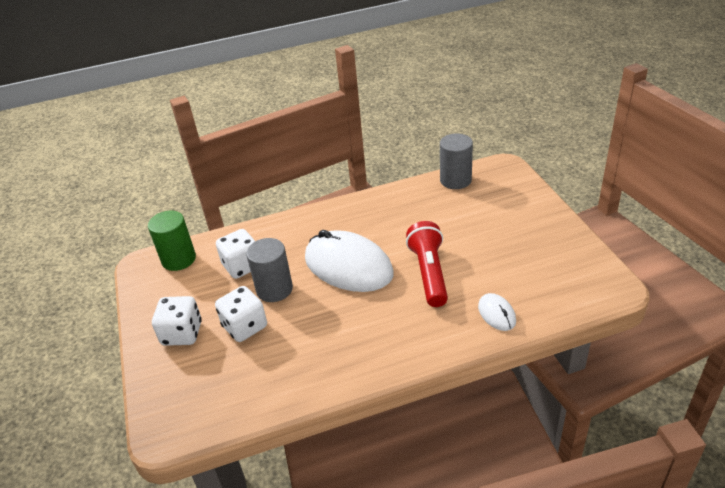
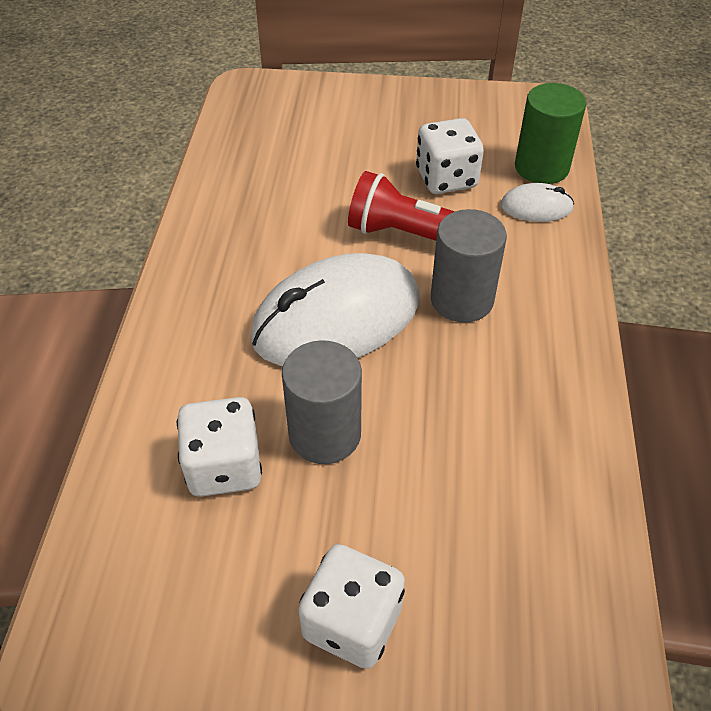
camera: 70 degrees left, 10 degrees up
green cylinder [148,211,196,271] -> green cylinder moved to [515,83,586,184]
white dice [215,286,267,342] -> white dice moved to [416,118,484,194]
grey cylinder [440,133,473,189] -> grey cylinder moved to [431,209,507,322]

